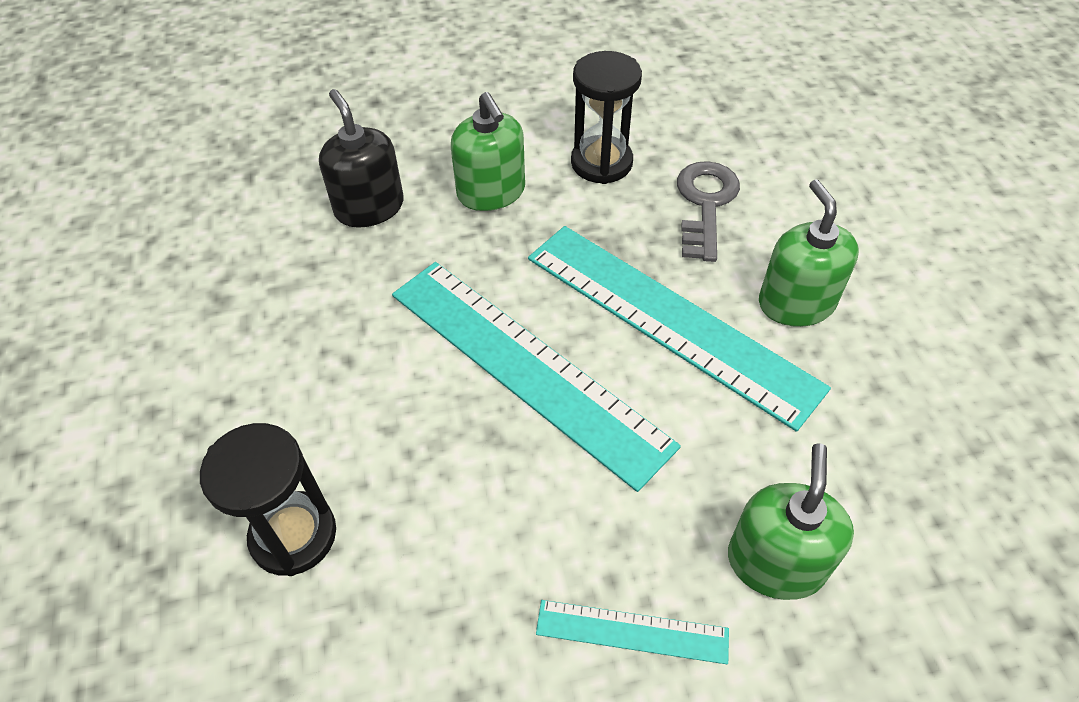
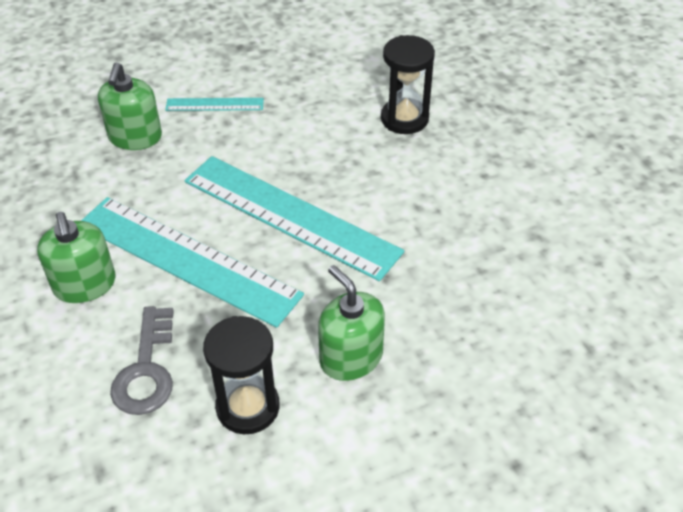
camera: 170 degrees right, 5 degrees down
black soap dispenser [319,89,404,227] -> none

